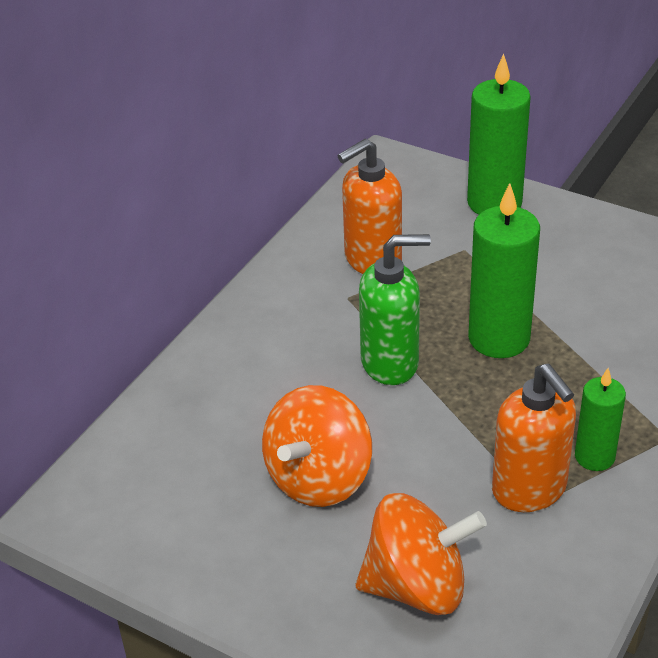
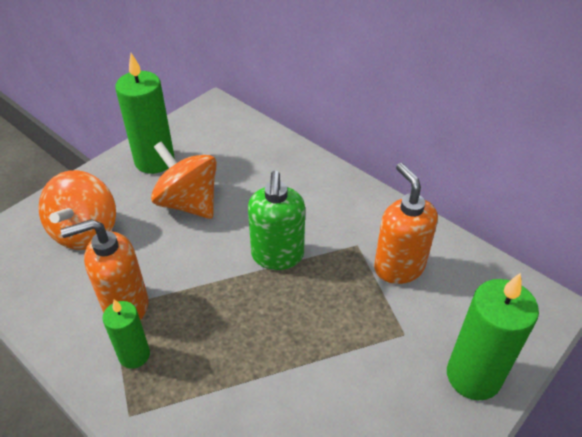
camera: 100 degrees right, 5 degrees up
green candle [468,183,540,358] -> green candle moved to [115,53,175,174]

